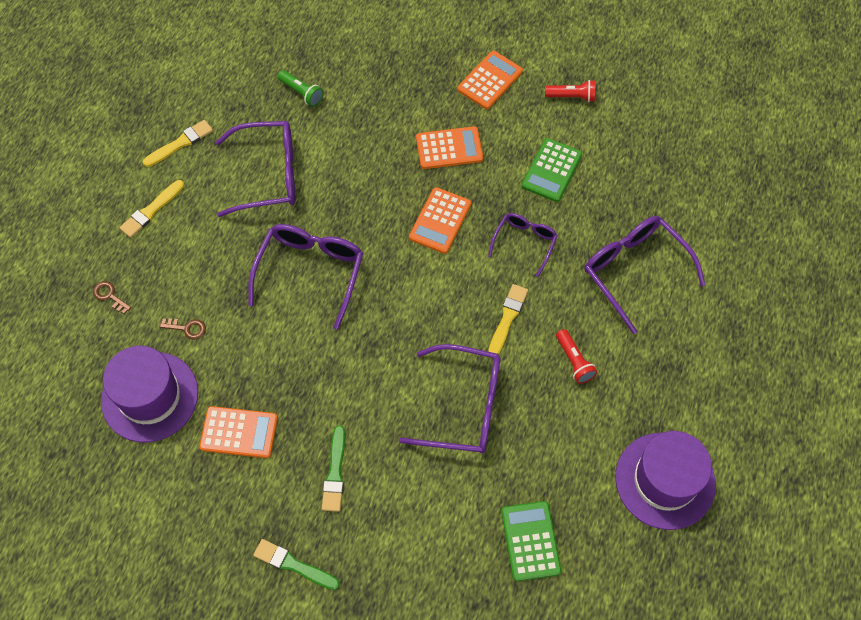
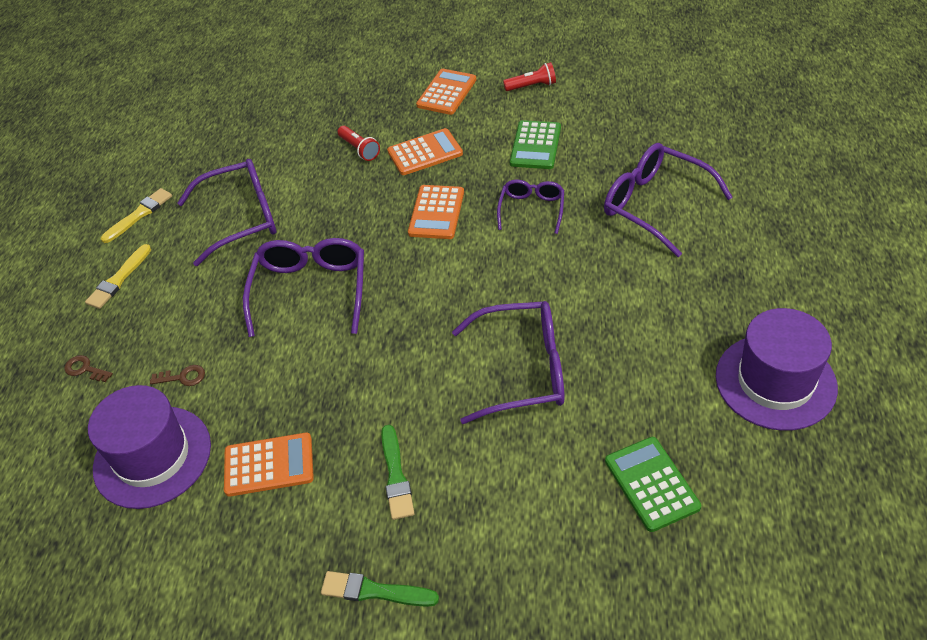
camera: 10 degrees left, 15 degrees down
green flashlight [278,70,324,107] -> none
yellow brush [488,284,528,355] -> none
red flashlight [556,329,598,384] -> red flashlight moved to [338,126,380,161]

